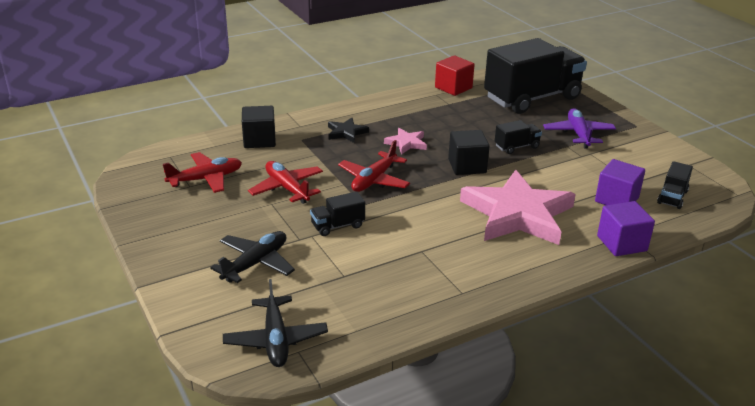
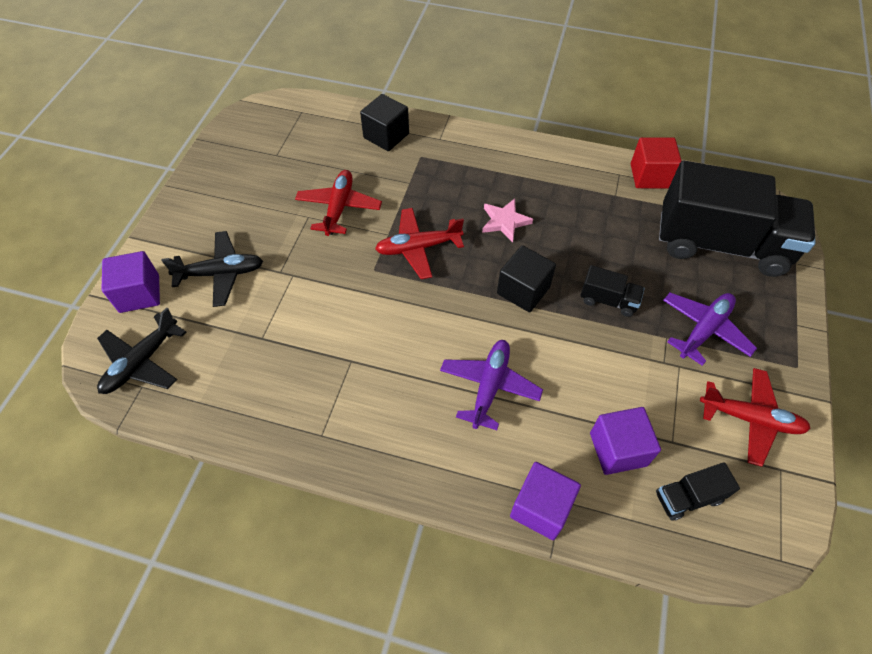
camera: 45 degrees right, 25 degrees up
red plane [163,152,242,193] -> red plane moved to [700,368,811,467]
black truck [310,191,365,236] -> none
black star [328,118,369,143] -> none
pink star [460,170,576,245] -> purple plane [440,340,543,430]
none -> purple cube [101,251,160,313]

